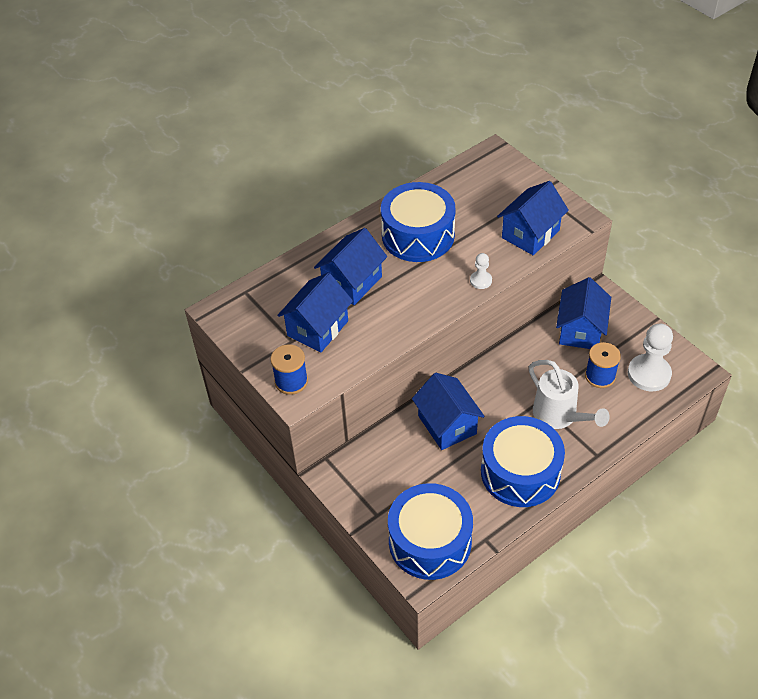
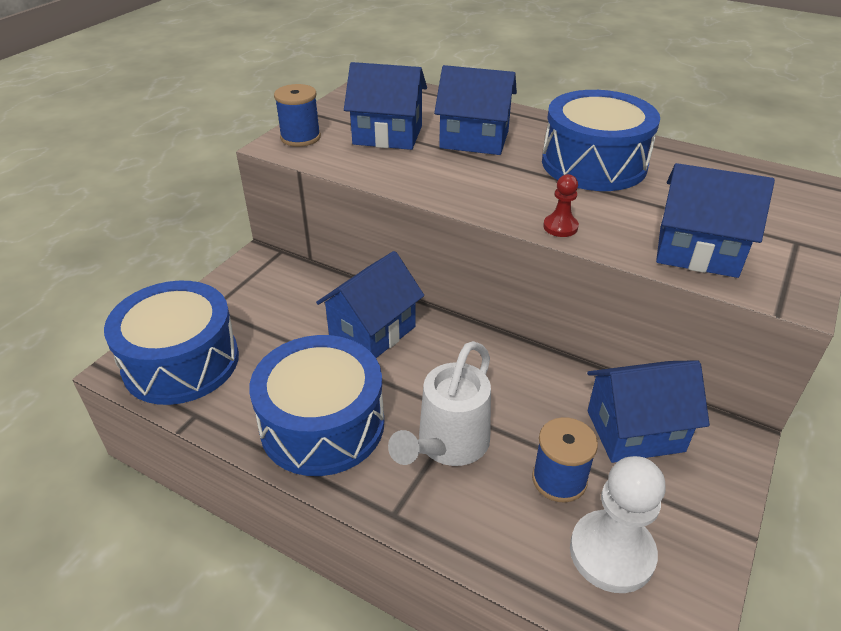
camera: 65 degrees right, 10 degrees down
white pawn [470,253,492,289] -> red pawn [543,174,579,237]

